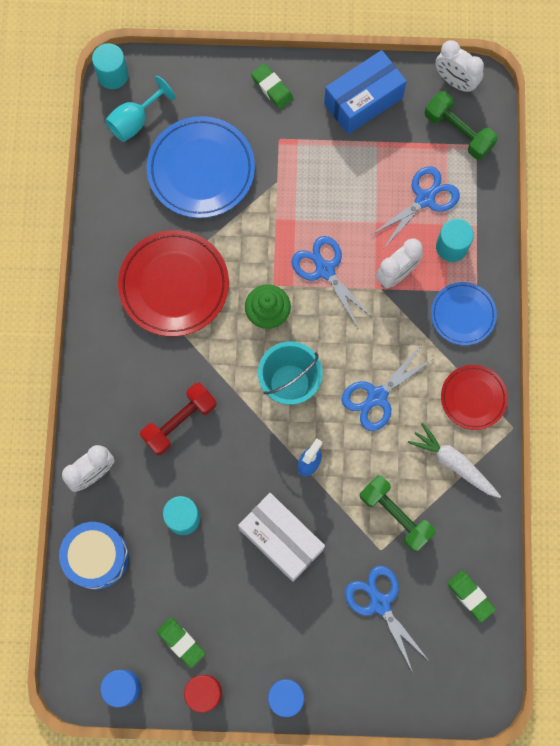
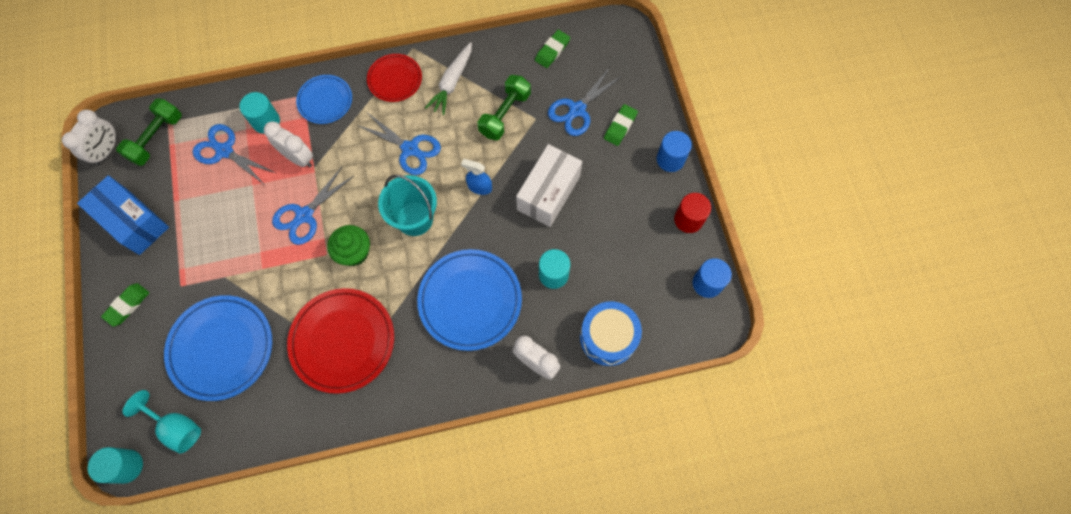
camera: 105 degrees left, 5 degrees down
red dumbbell [140,383,216,455] -> blue plate [417,249,522,351]
green eraser [157,617,205,668] -> green eraser moved to [604,104,638,146]

